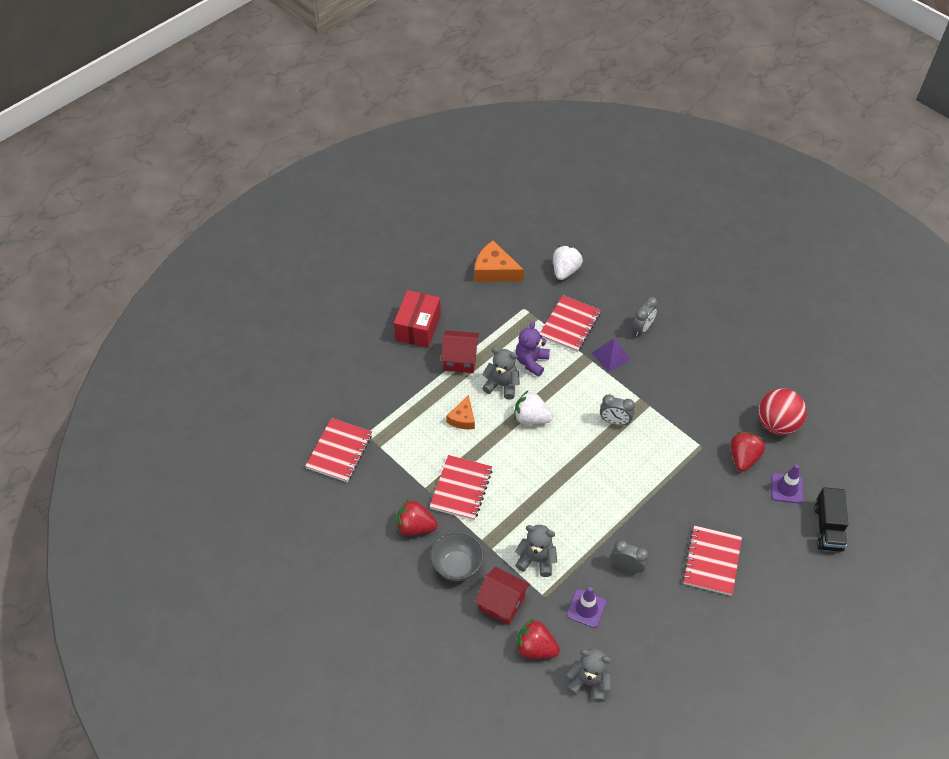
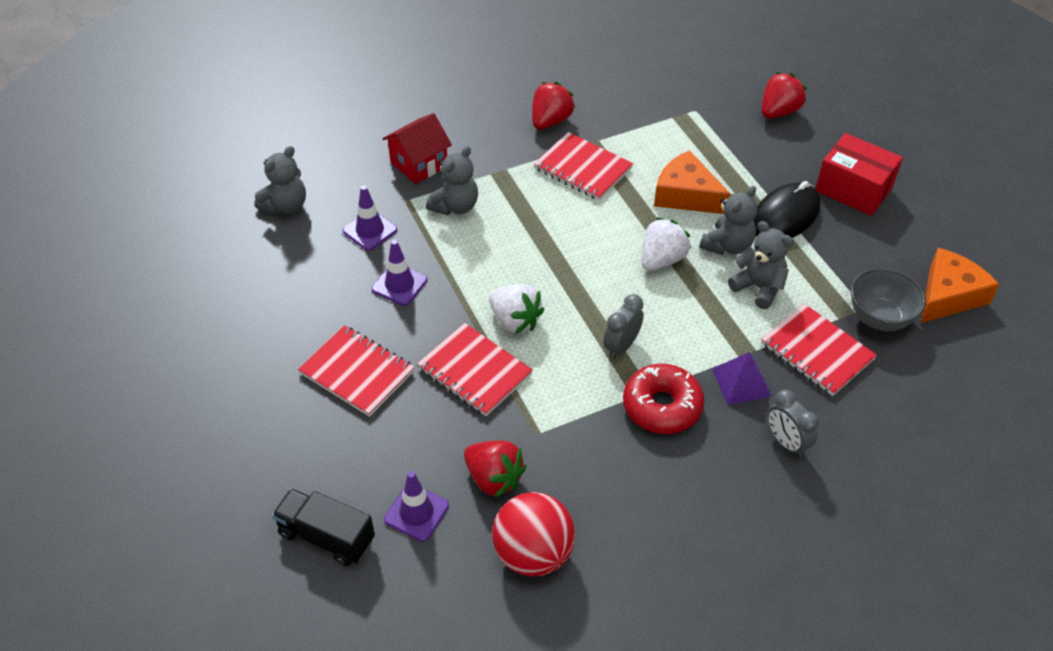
camera: 110 degrees right, 5 degrees down
red notebook [305,418,372,482] -> red notebook moved to [417,323,533,416]
grey bowl [431,531,484,581] -> grey bowl moved to [851,268,926,331]
red house [441,330,479,373] -> black mouse [753,181,820,238]
orange cheese [446,395,475,429] -> orange cheese [654,150,731,214], size x1.61
purple teddy bear [515,322,550,377] -> grey teddy bear [728,221,793,309]
red strawberry [516,619,560,659] -> red strawberry moved to [762,72,807,118]
white strawberry [553,245,583,280] -> white strawberry moved to [489,284,544,334]
grey clock [611,540,649,573] -> purple traffic cone [372,240,428,306]
none -> red donut [623,364,704,434]

